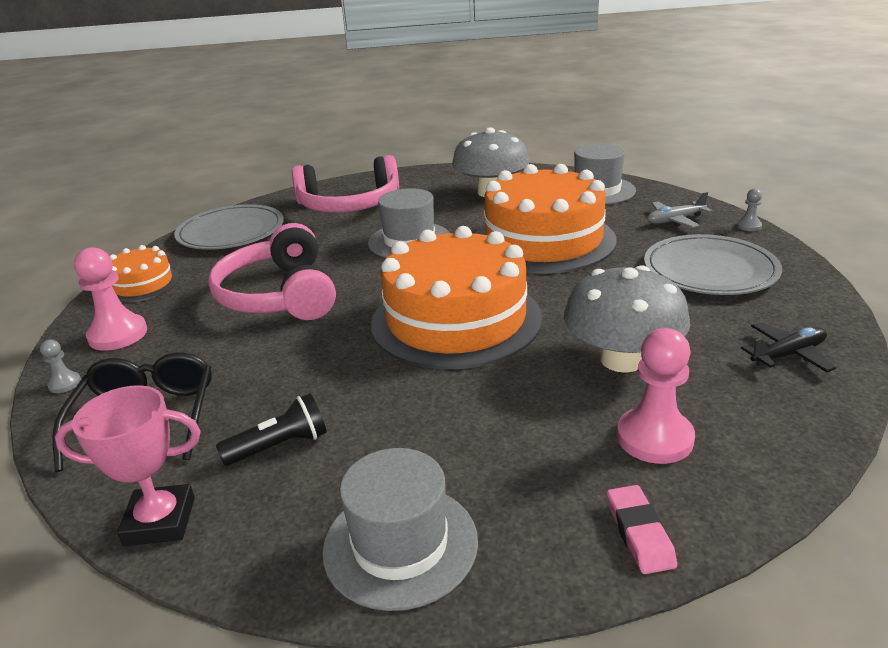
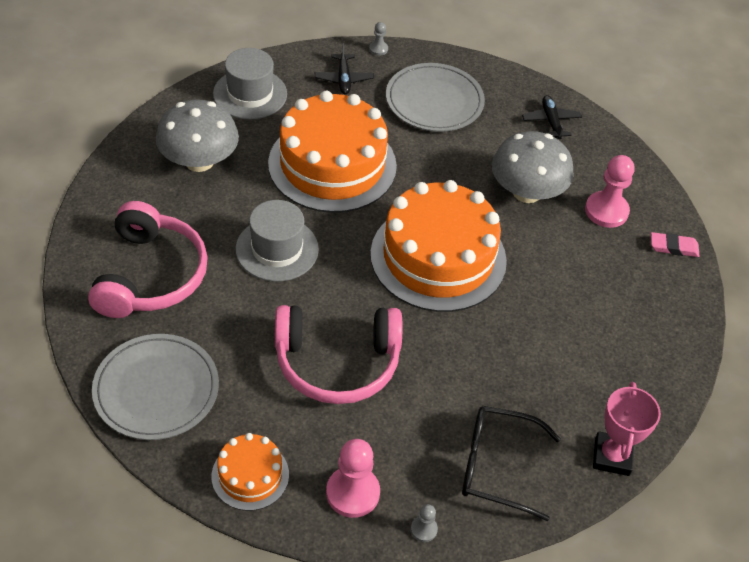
camera: 80 degrees left, 20 degrees up
black flashlight [216,393,327,466] -> none
grey hat [322,448,478,611] -> none
grey plane [647,192,712,228] -> black plane [315,43,374,95]

